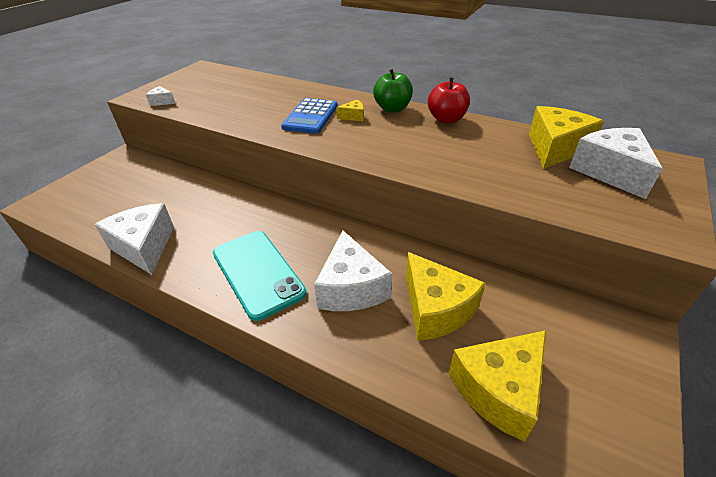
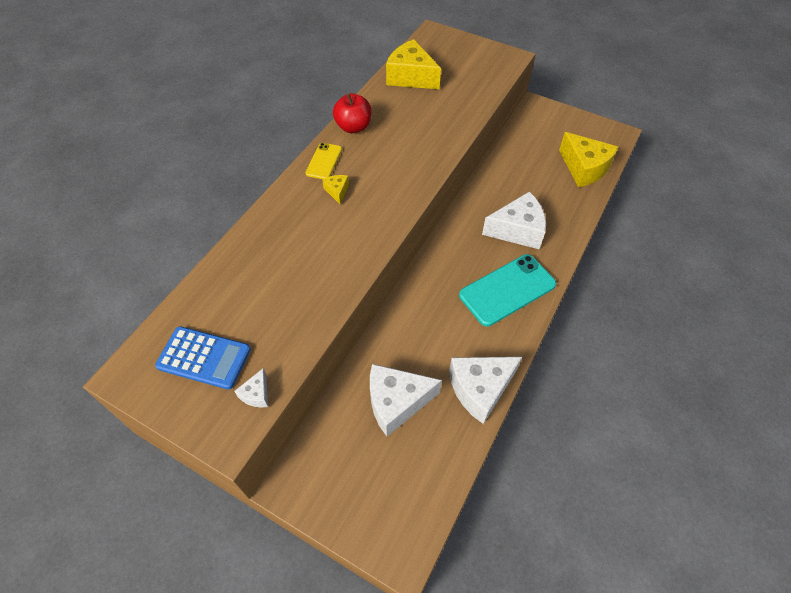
camera: 90 degrees left, 15 degrees up
blue calculator [281,98,338,134] -> blue calculator moved to [155,326,251,390]
green apple [373,69,413,112] -> yellow phone [306,143,342,179]
yellow cheese [406,252,486,341] -> none
white cheese [569,128,663,199] -> white cheese moved to [370,364,442,436]

